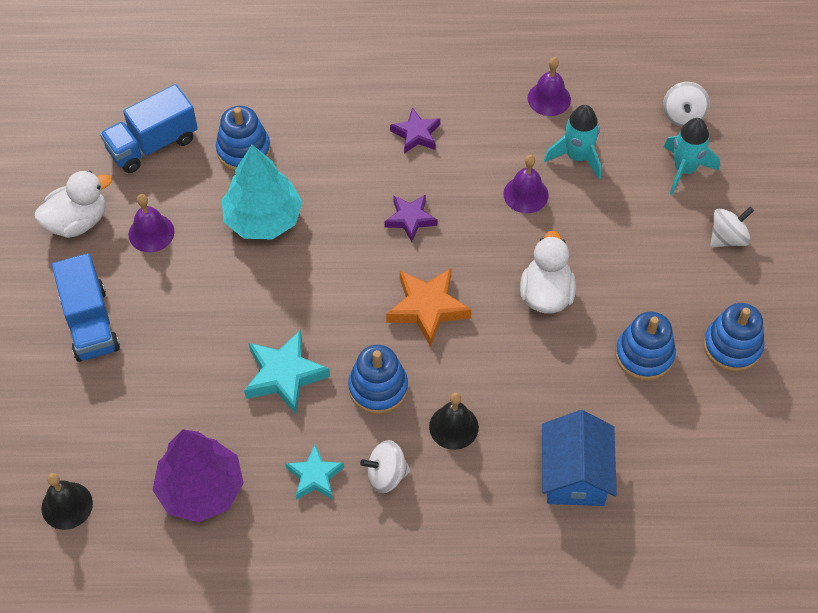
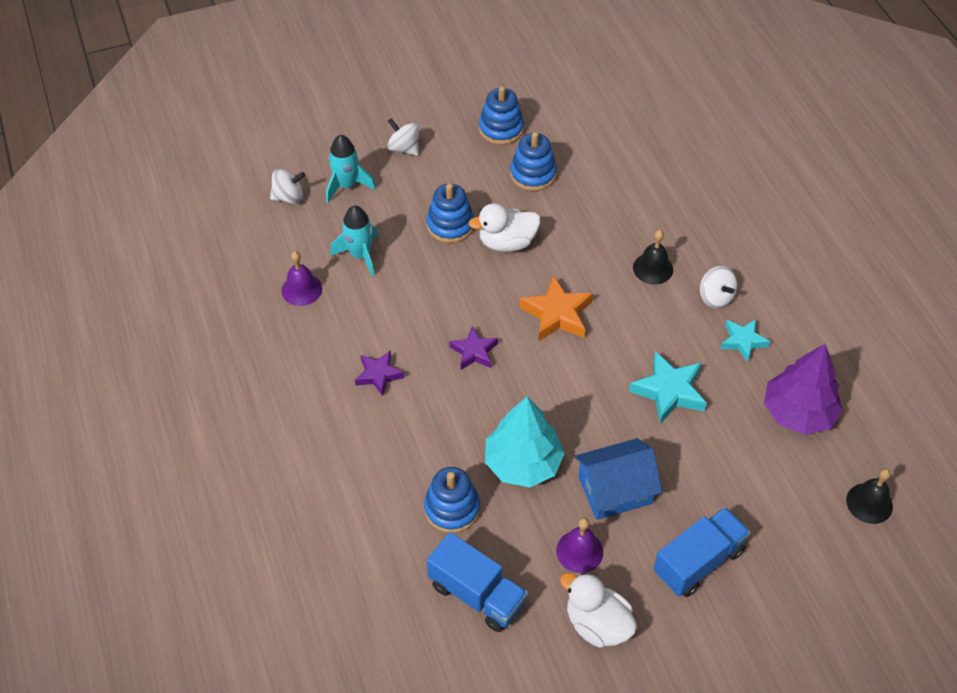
camera: 110 degrees left, 5 degrees down
blue stacking toy [348,345,408,414] -> blue stacking toy moved to [427,183,474,243]
purple bell [503,155,549,213] -> none
blue house [542,410,617,506] -> blue house moved to [575,438,662,520]

